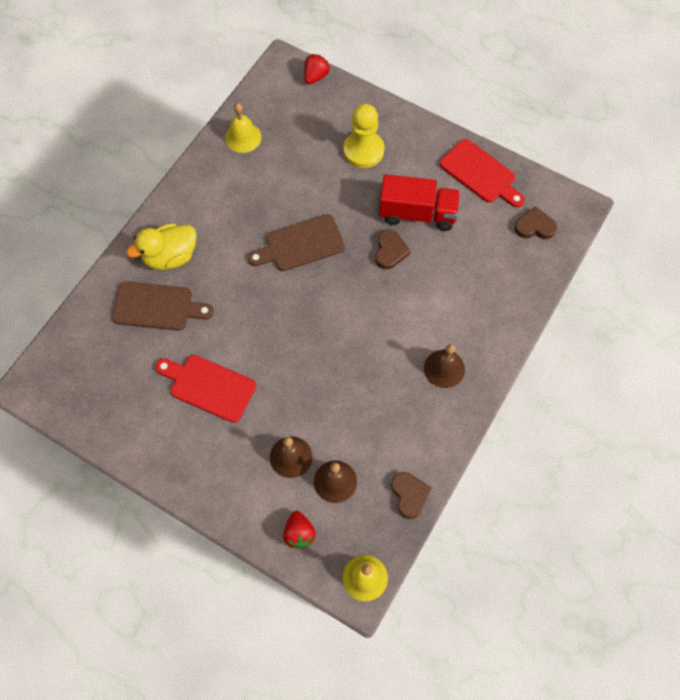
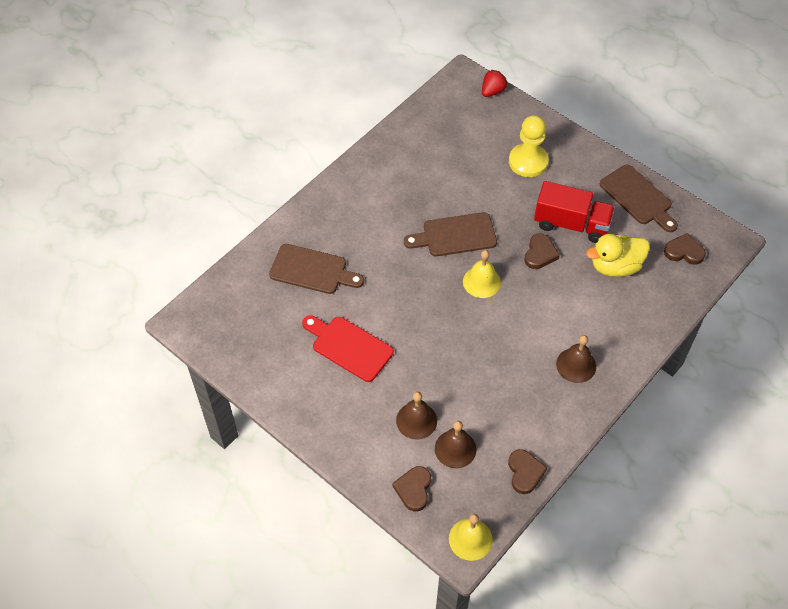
camera: 10 degrees right, 10 degrees down
yellow duck [126,224,197,270] -> yellow duck moved to [586,234,650,277]
yellow bell [225,103,262,153] -> yellow bell moved to [463,250,501,298]
red strawberry [283,511,316,549] -> brown heart [392,466,431,512]
red cutting board [440,139,525,207] -> brown cutting board [600,165,678,232]

